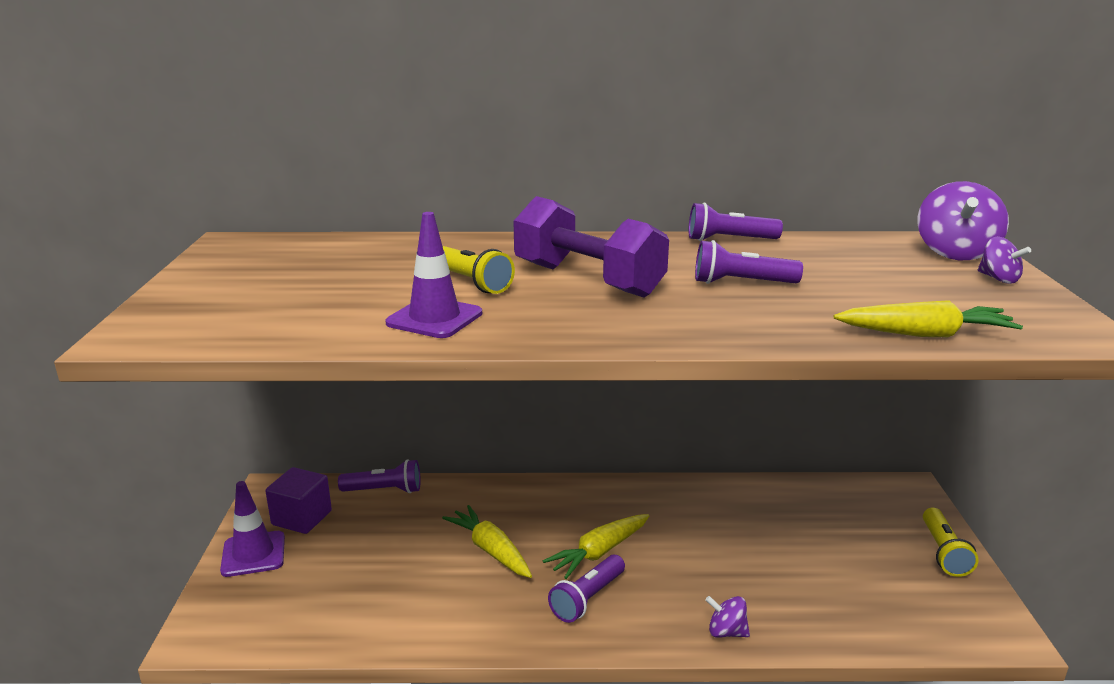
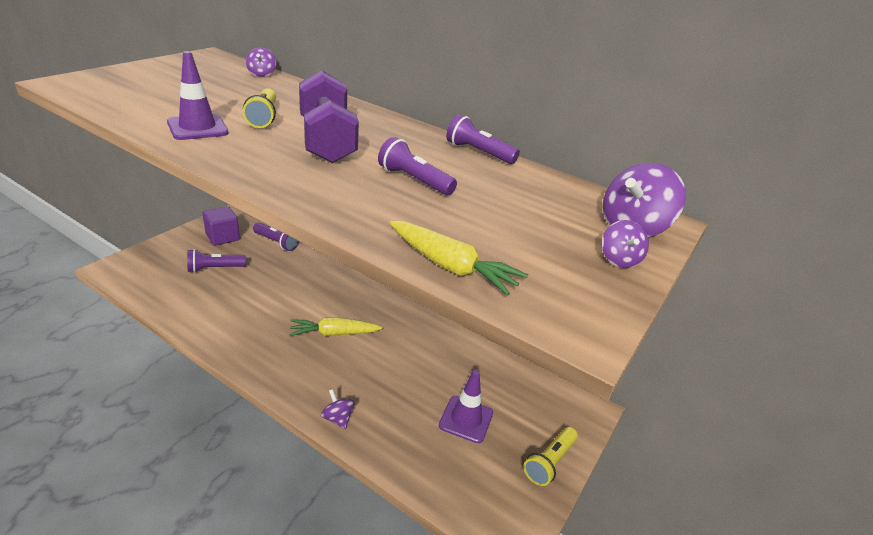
camera: 30 degrees right, 10 degrees up
purple traffic cone [220,481,285,577] -> purple traffic cone moved to [439,370,493,443]
yellow carrot [442,505,532,578] -> none
purple flashlight [548,555,625,623] -> purple flashlight moved to [187,249,246,273]
none -> purple spinning top [246,48,276,77]

